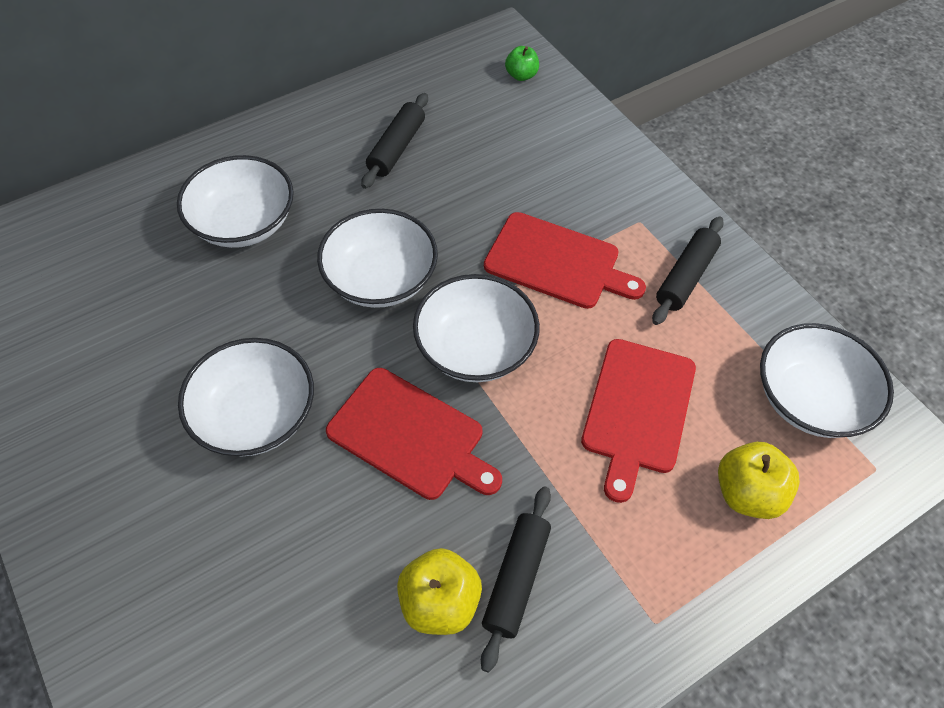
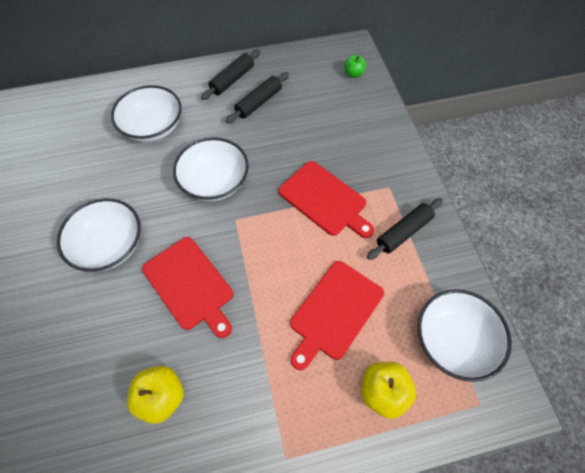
camera: 20 degrees right, 5 degrees up
white bowl [413,274,540,382] -> none
black rolling pin [481,486,551,672] -> black rolling pin moved to [201,49,260,100]

